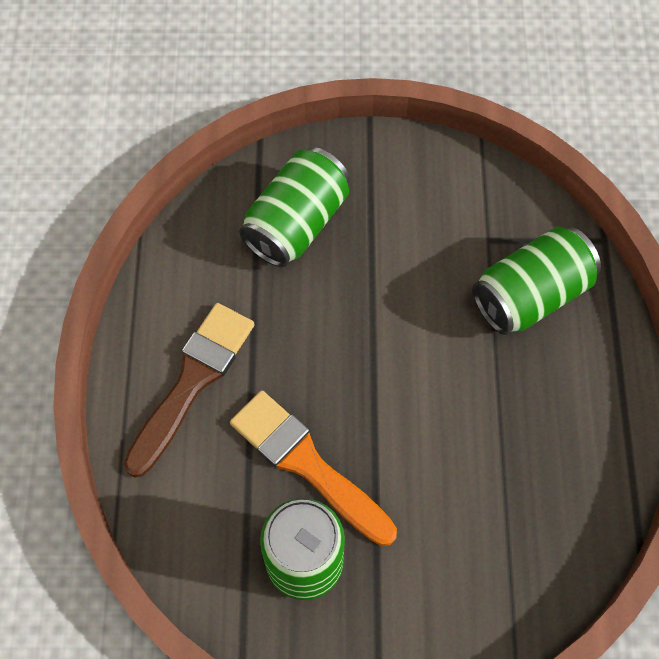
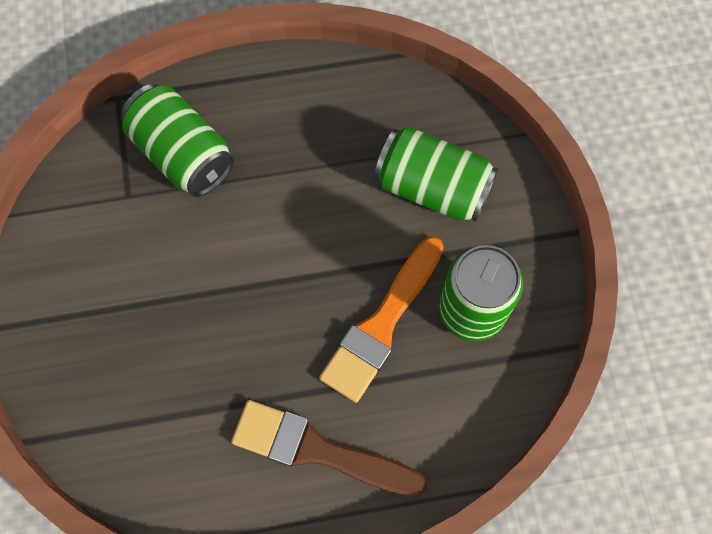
camera: 100 degrees left, 5 degrees up
green can [239,147,350,267] -> green can moved to [374,126,498,222]

